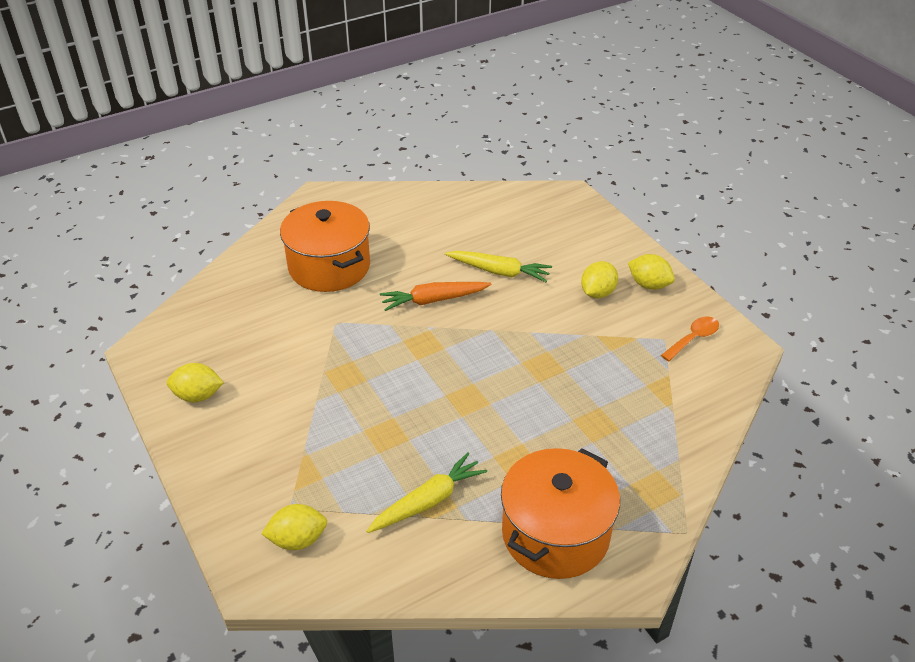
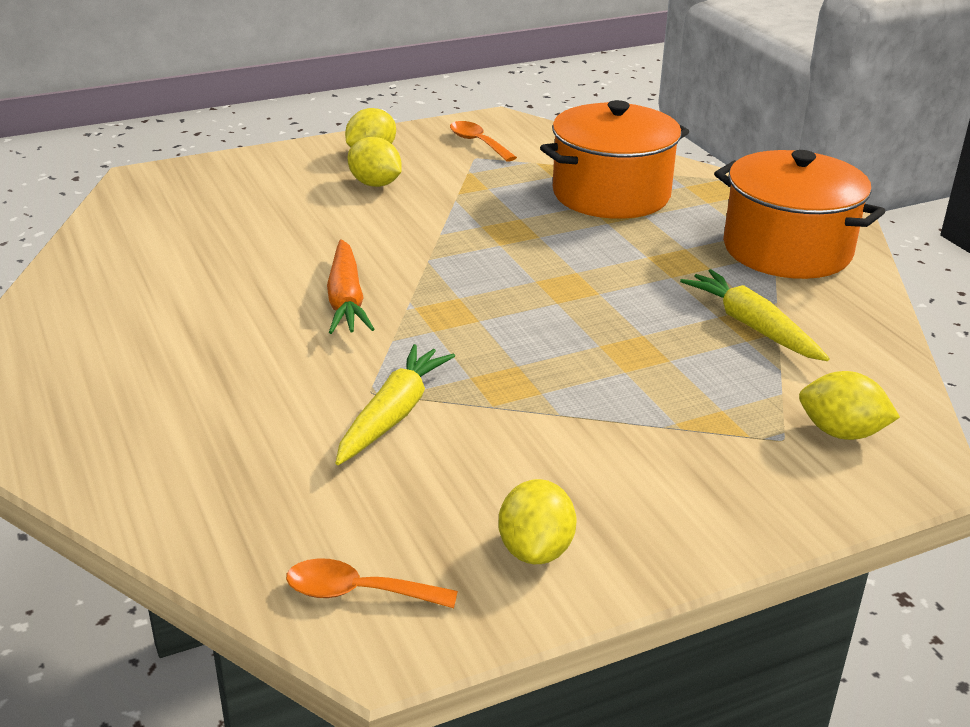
camera: 85 degrees left, 10 degrees down
yellow lemon [261,504,327,550] -> yellow lemon turned 60 degrees counterclockwise [799,371,900,440]
orange pot [280,201,370,292] -> orange pot moved to [540,100,689,219]
yellow carrot [445,251,552,282] -> yellow carrot moved to [335,344,455,465]
none -> orange spoon [286,558,458,608]

